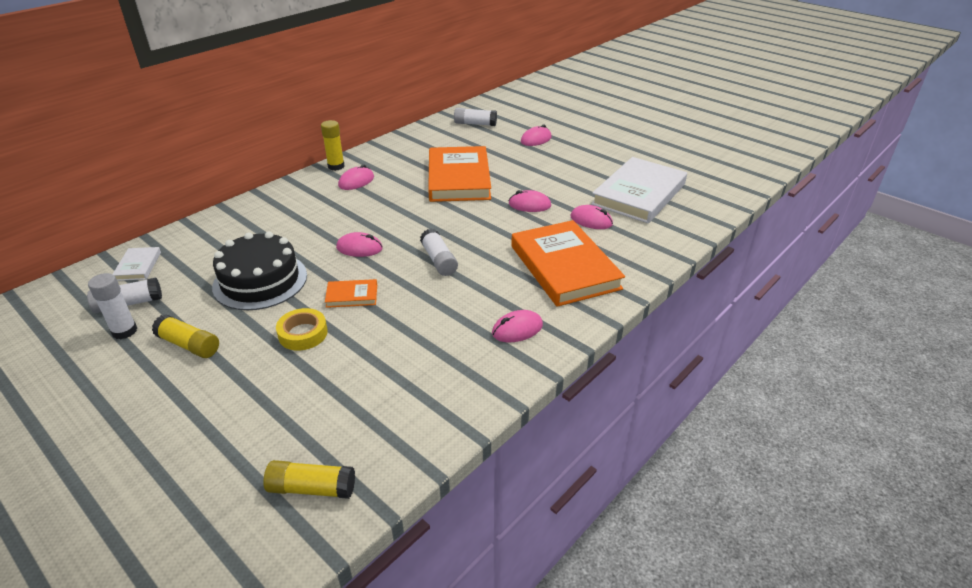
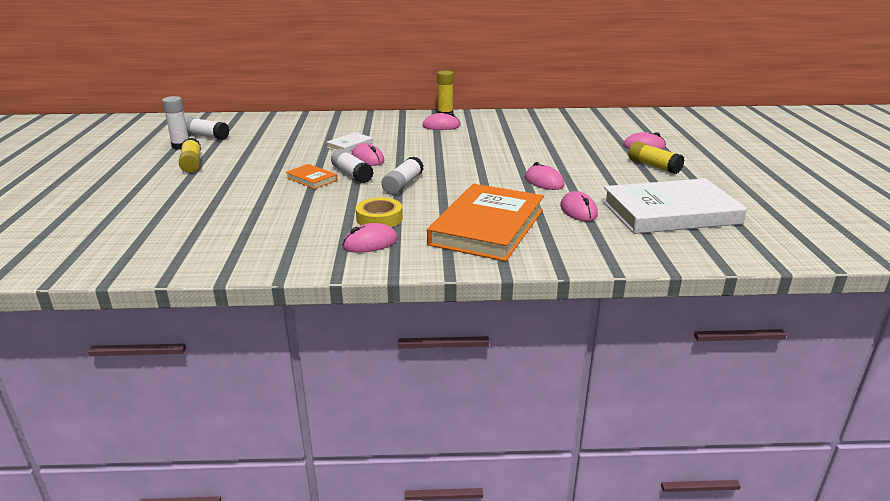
camera: 45 degrees right, 10 degrees down
white book [113,247,161,281] -> white book moved to [327,132,373,152]
black cake [212,232,307,310] -> none
yellow glue stick [263,460,355,499] -> yellow glue stick moved to [628,141,684,174]
yellow tape [276,308,328,351] -> yellow tape moved to [356,197,403,227]
orange book [428,146,491,202] -> none
white glue stick [454,108,497,126] -> white glue stick moved to [331,149,374,183]
pink mouse [492,310,543,342] -> pink mouse turned 45 degrees counterclockwise [342,223,398,253]

